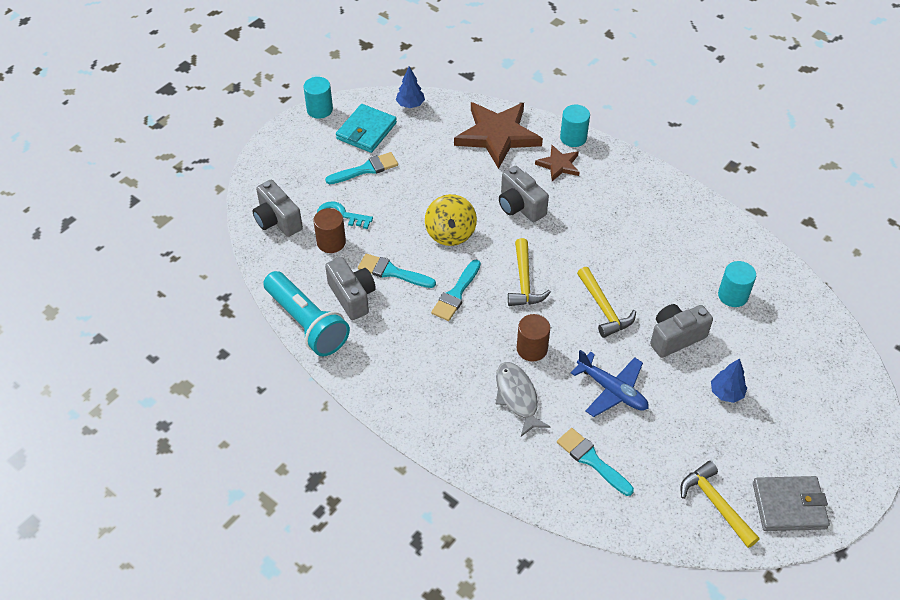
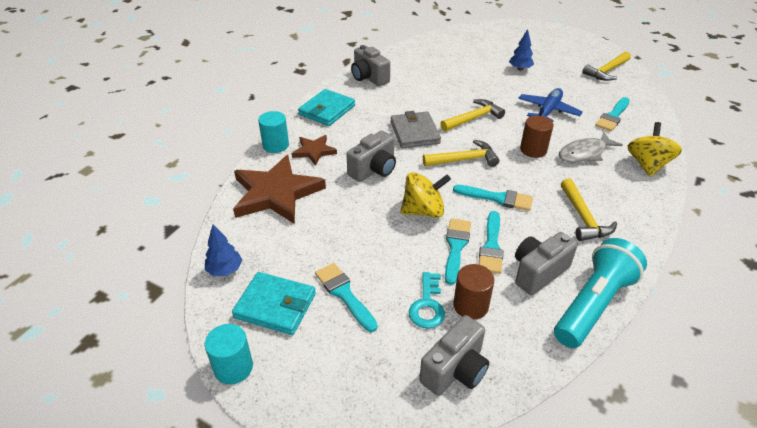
camera: 100 degrees left, 10 degrees down
grey camera [650,304,713,358] -> grey camera moved to [351,45,390,86]
turquoise cylinder [718,261,756,307] -> none
grey wallet [753,476,830,531] -> grey wallet moved to [391,111,441,148]
none -> turquoise wallet [298,89,355,126]
none -> turquoise brush [445,219,471,285]
none -> yellow hammer [561,178,617,241]
none -> yellow spinning top [627,122,682,177]

